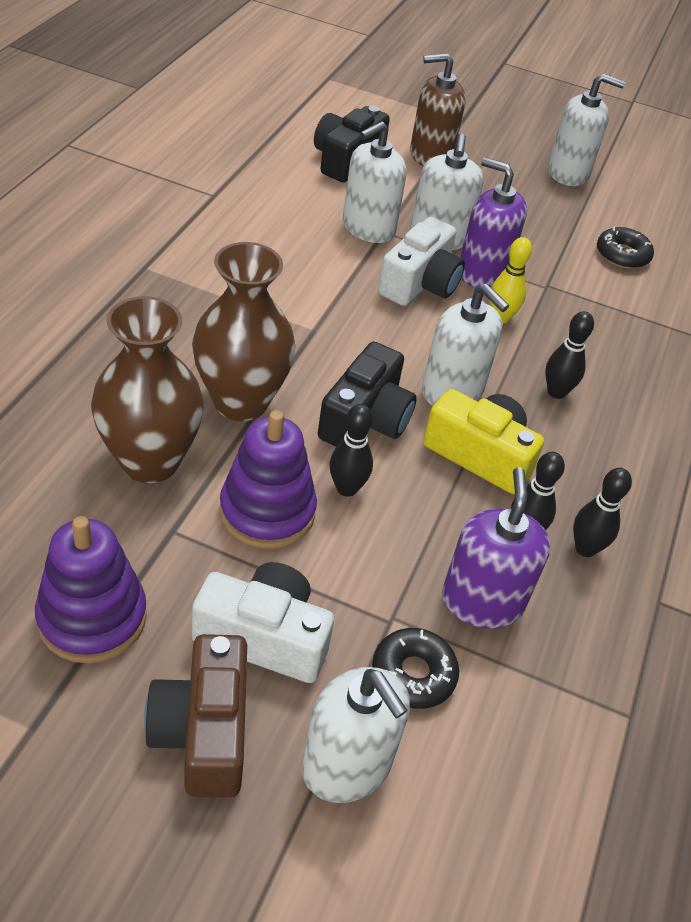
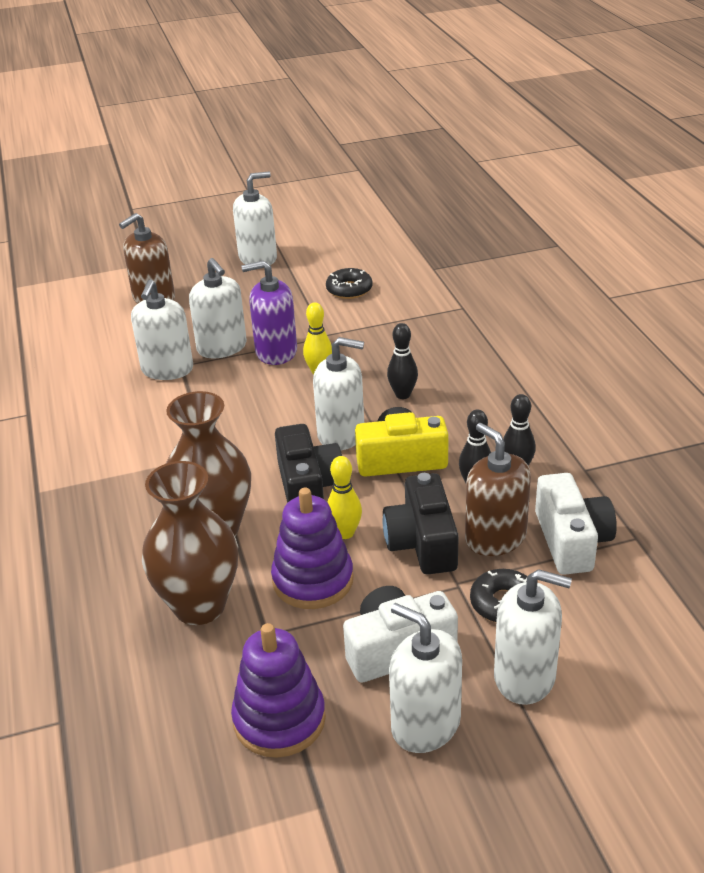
camera: 30 degrees left, 10 degrees down
brown camera [144,634,247,797] -> white soap dispenser [389,603,462,753]
black camera [314,106,390,182] -> black camera moved to [382,473,459,574]
black bowling pin [330,404,373,497] -> yellow bowling pin [327,456,362,539]
white camera [378,217,465,306] -> white camera moved to [535,473,617,575]
purple soap dispenser [442,467,551,629] -> brown soap dispenser [465,423,531,556]

